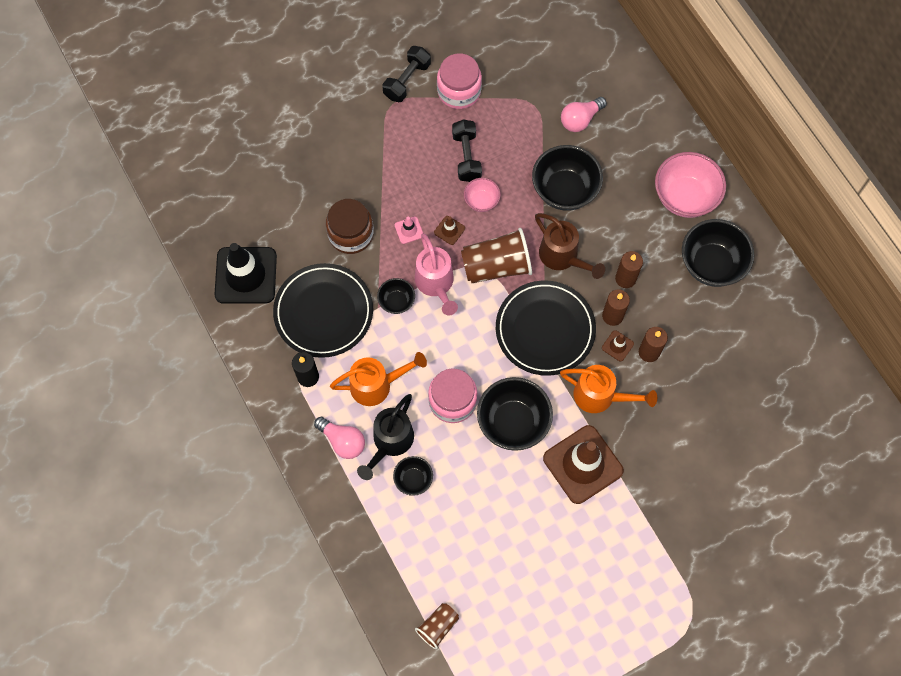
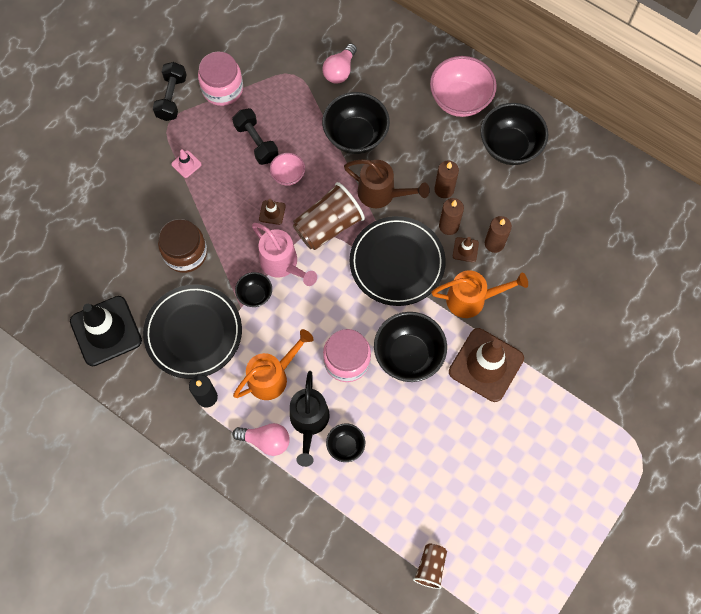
camera: 25 degrees left, 0 degrees up
pink traffic cone [395,216,423,244] -> pink traffic cone moved to [171,149,202,178]

